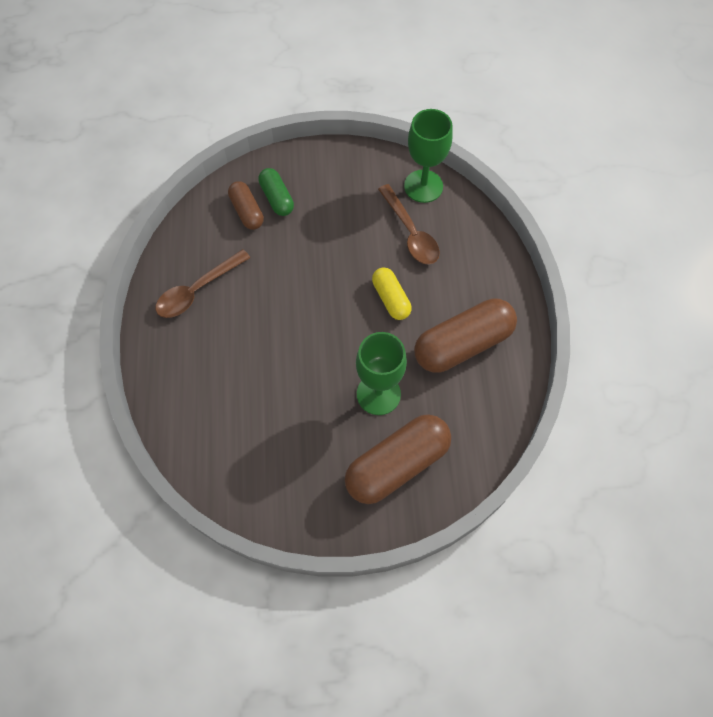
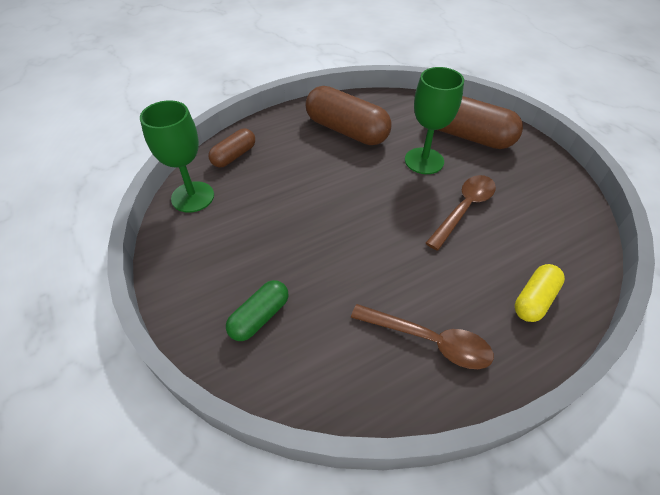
camera: 115 degrees left, 15 degrees down
brown capsule [228,181,264,230] -> brown capsule moved to [208,129,255,167]
yellow capsule [372,267,412,320] -> yellow capsule moved to [515,264,565,322]
brown spoon [378,184,440,265] -> brown spoon moved to [426,175,496,250]

